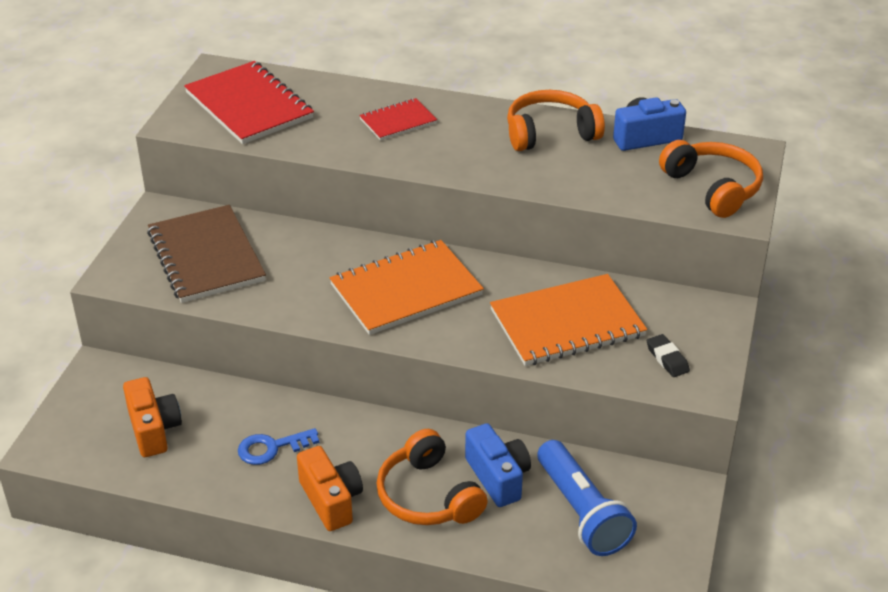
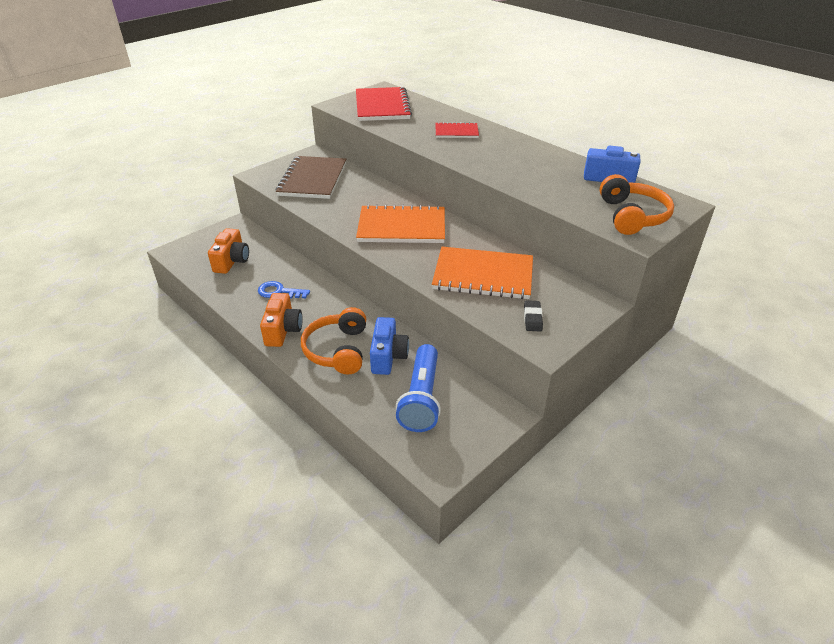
camera: 30 degrees right, 0 degrees up
orange headphones [507,90,605,151] -> none

